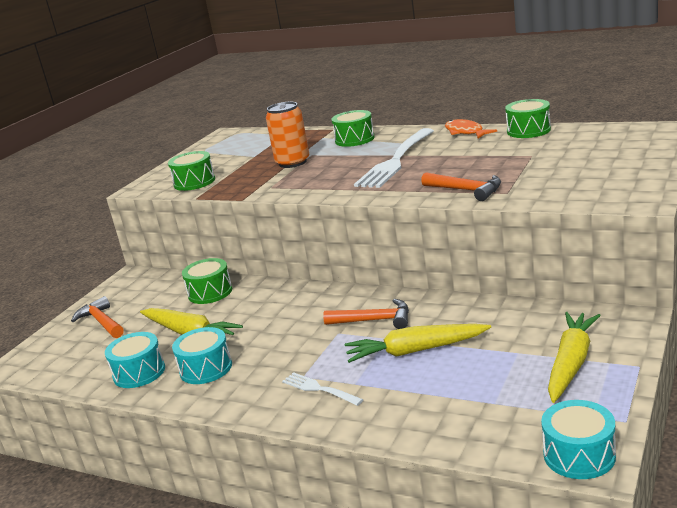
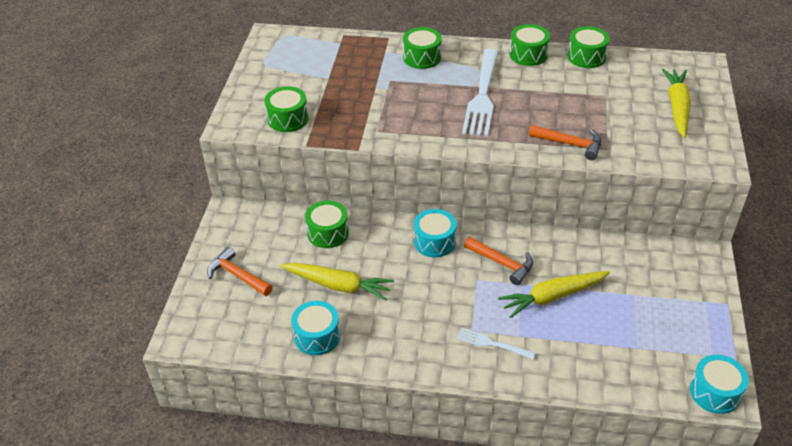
camera: 20 degrees left, 20 degrees up
turquoise drum [172,327,232,384] -> turquoise drum moved to [414,209,456,257]
orange can [266,102,309,168] -> none
orange hammer [323,299,409,329] -> orange hammer turned 45 degrees clockwise [464,237,533,285]
orange fish [445,119,497,138] -> green drum [509,24,550,66]
yellow carrot [548,312,601,403] -> yellow carrot moved to [662,69,691,138]

